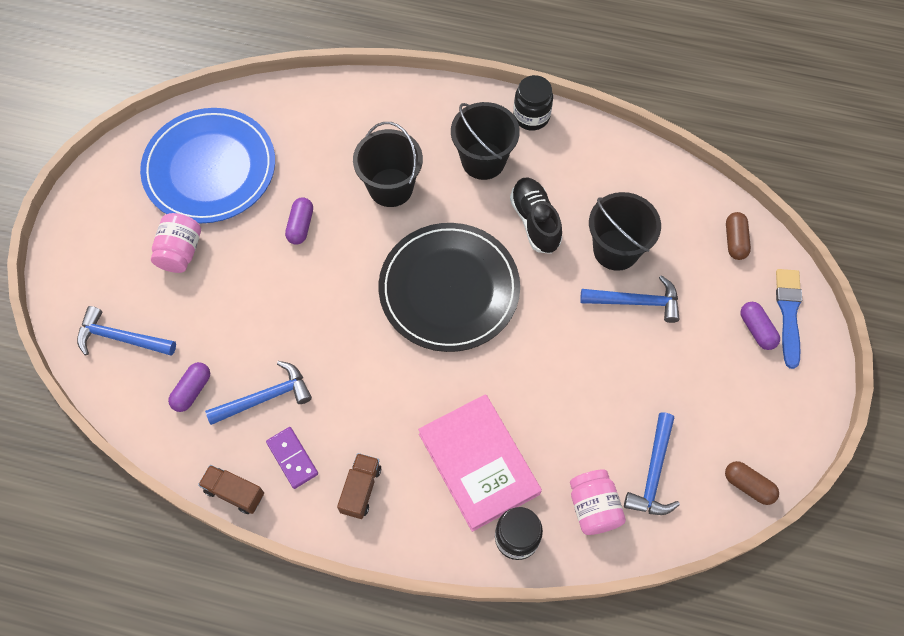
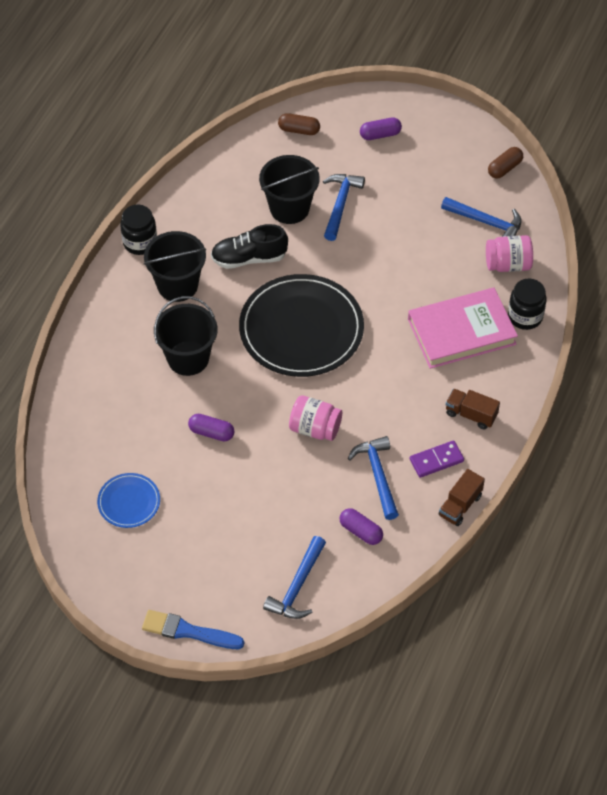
camera: 80 degrees left, 10 degrees down
blue plate [140,108,275,223] -> blue plate [97,473,160,528], size x0.47
pink jar [151,213,201,273] -> pink jar moved to [289,396,342,441]
blue brush [776,269,802,369] -> blue brush moved to [142,610,244,649]

